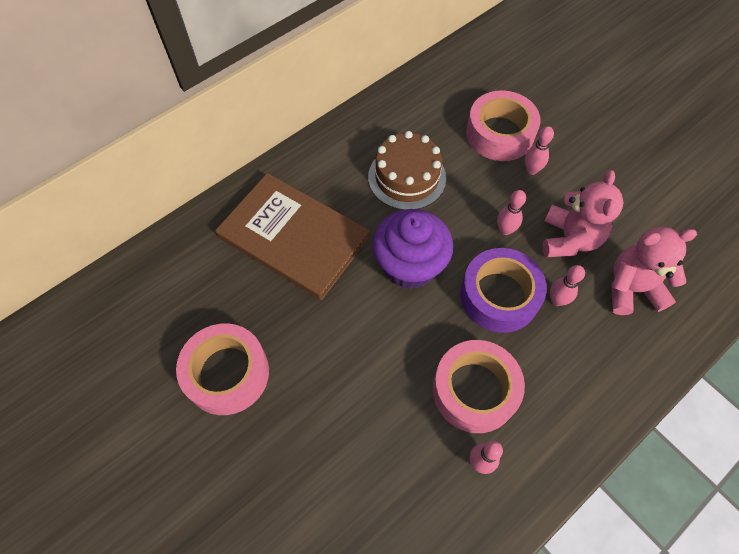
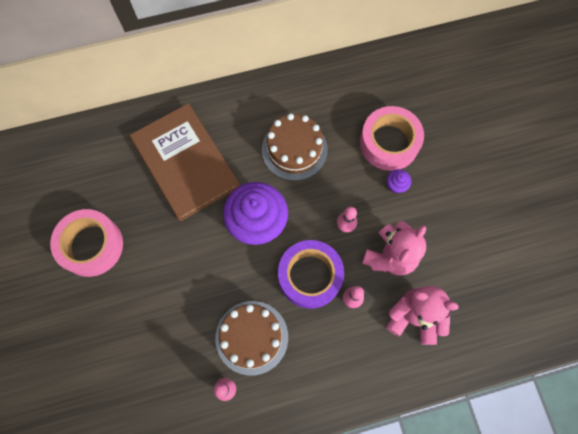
camera: 25 degrees right, 10 degrees up
pink tape [432,340,525,433] -> brown cake [215,301,288,376]
pink bowling pin [525,126,554,175] -> purple cupcake [387,169,411,193]

